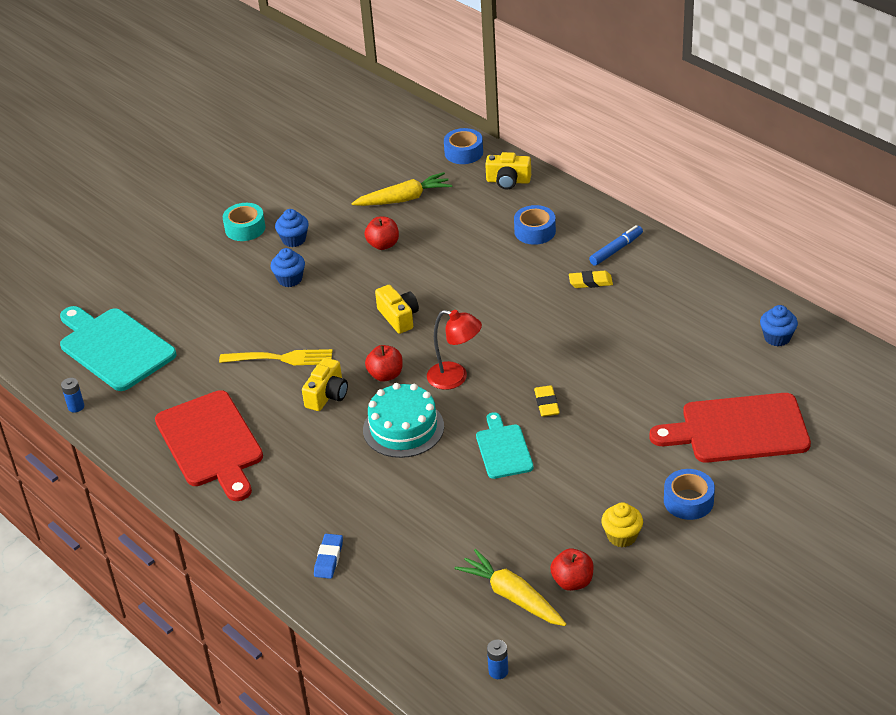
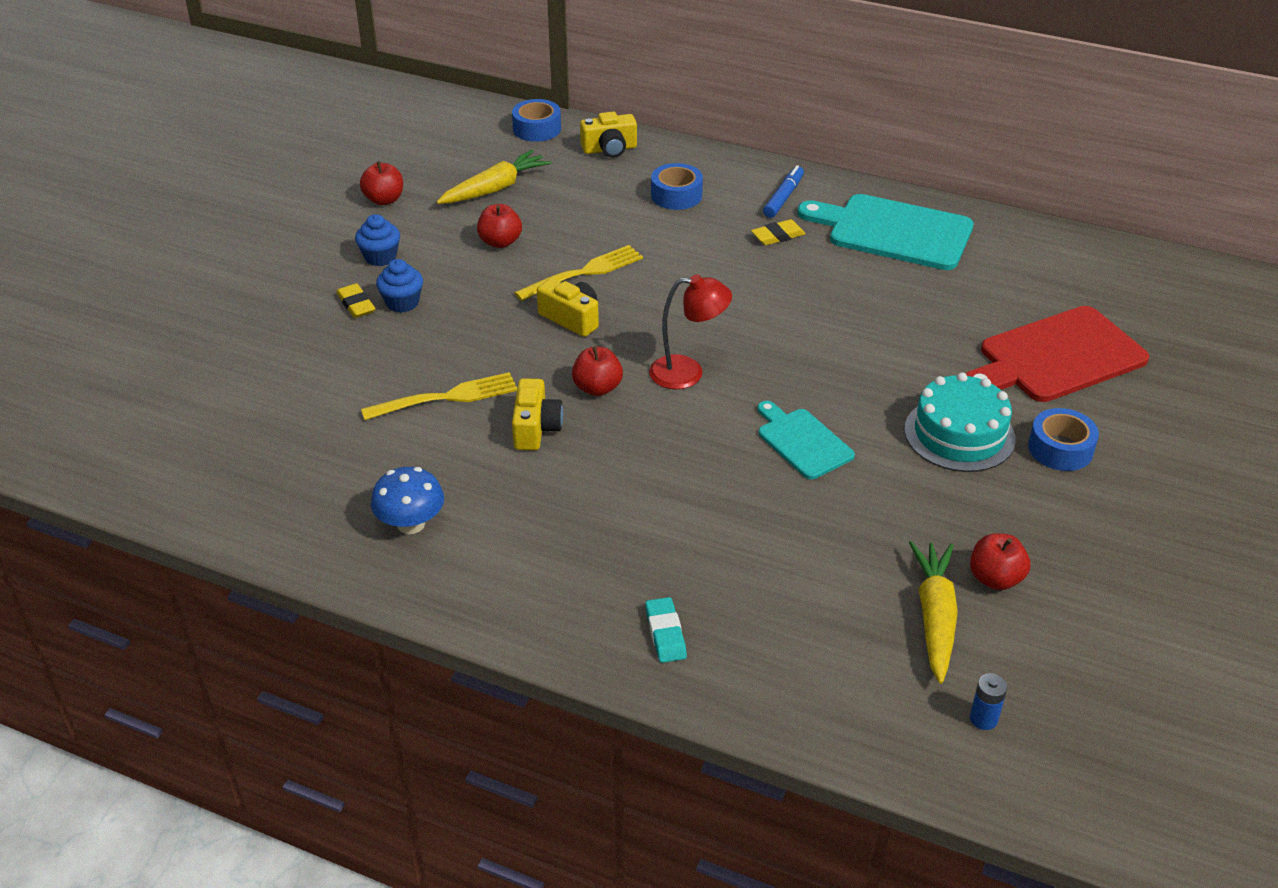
camera: 25 degrees left, 0 degrees up
turquoise cutting board [60,306,176,391] -> turquoise cutting board moved to [797,194,974,270]
blue battery [61,378,84,413] -> none
red cutting board [155,390,263,501] -> blue mushroom [371,467,444,534]
turquoise tape [223,203,266,241] -> none
blue eraser [314,534,343,579] -> turquoise eraser [645,597,687,663]
turquoise cake [363,383,444,458] -> turquoise cake moved to [904,373,1016,472]
yellow carrot [455,549,566,626] -> yellow carrot turned 75 degrees clockwise [909,541,958,684]
yellow eraser [534,385,560,417] -> yellow eraser moved to [336,283,376,318]
yellow cupcake [601,502,643,547] -> none
blue cupcake [760,305,798,346] -> none
none -> red apple [360,161,403,205]
none -> yellow fork [515,245,643,301]

